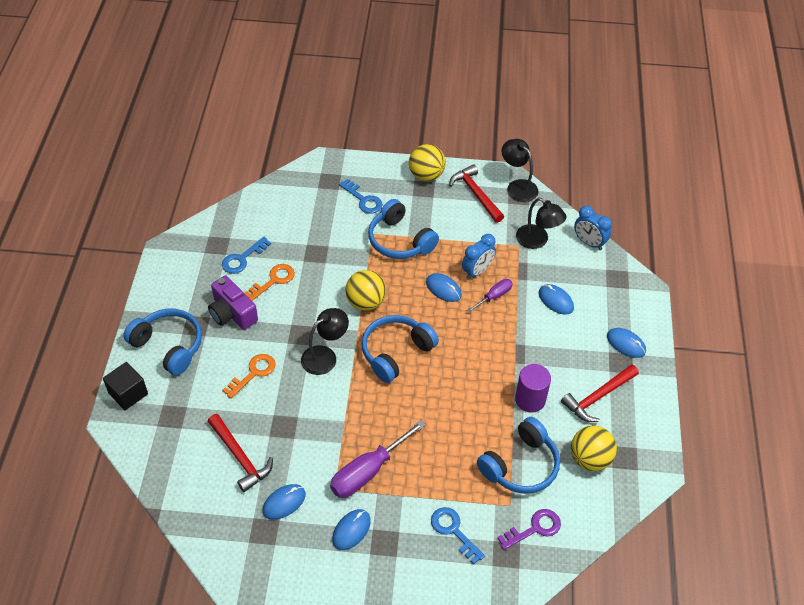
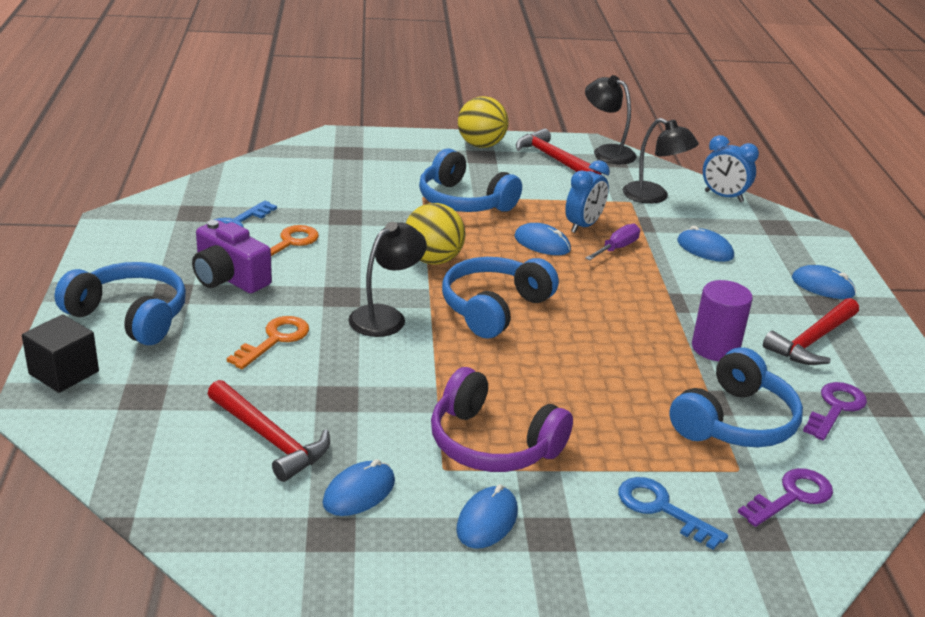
camera: 10 degrees left, 20 degrees down
purple screwdriver [330,420,426,498] -> purple headphones [431,367,573,472]
blue key [339,178,383,214] -> none
yellow ball [571,426,617,471] -> purple key [803,382,867,441]

